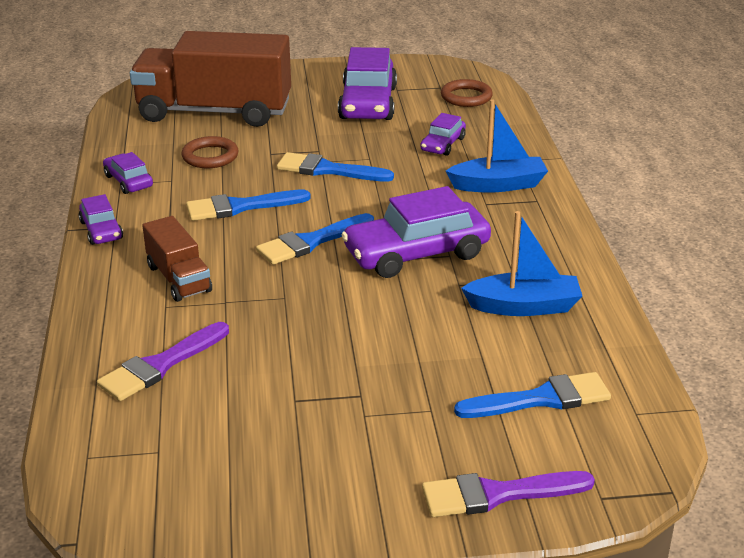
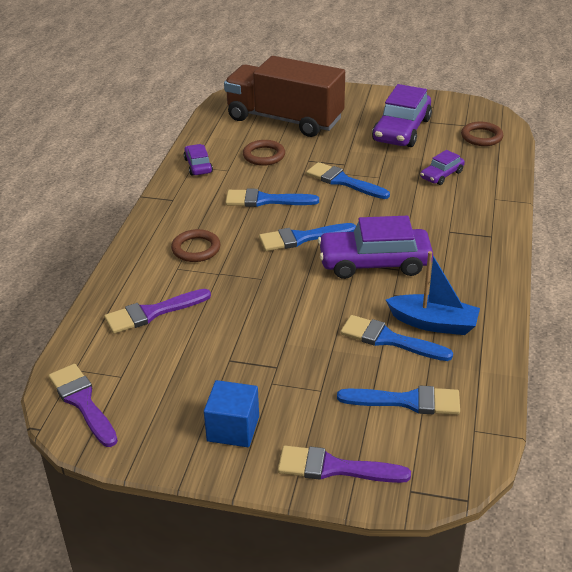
camera: 20 degrees right, 5 degrees up
purple car [79,194,123,245] -> none
brown truck [142,216,212,302] -> brown ring [171,229,221,262]
blue boat [446,100,548,193] -> none
none -> purple brush [49,364,118,447]
none -> blue cube [204,380,259,447]
none -> blue brush [340,315,453,361]

